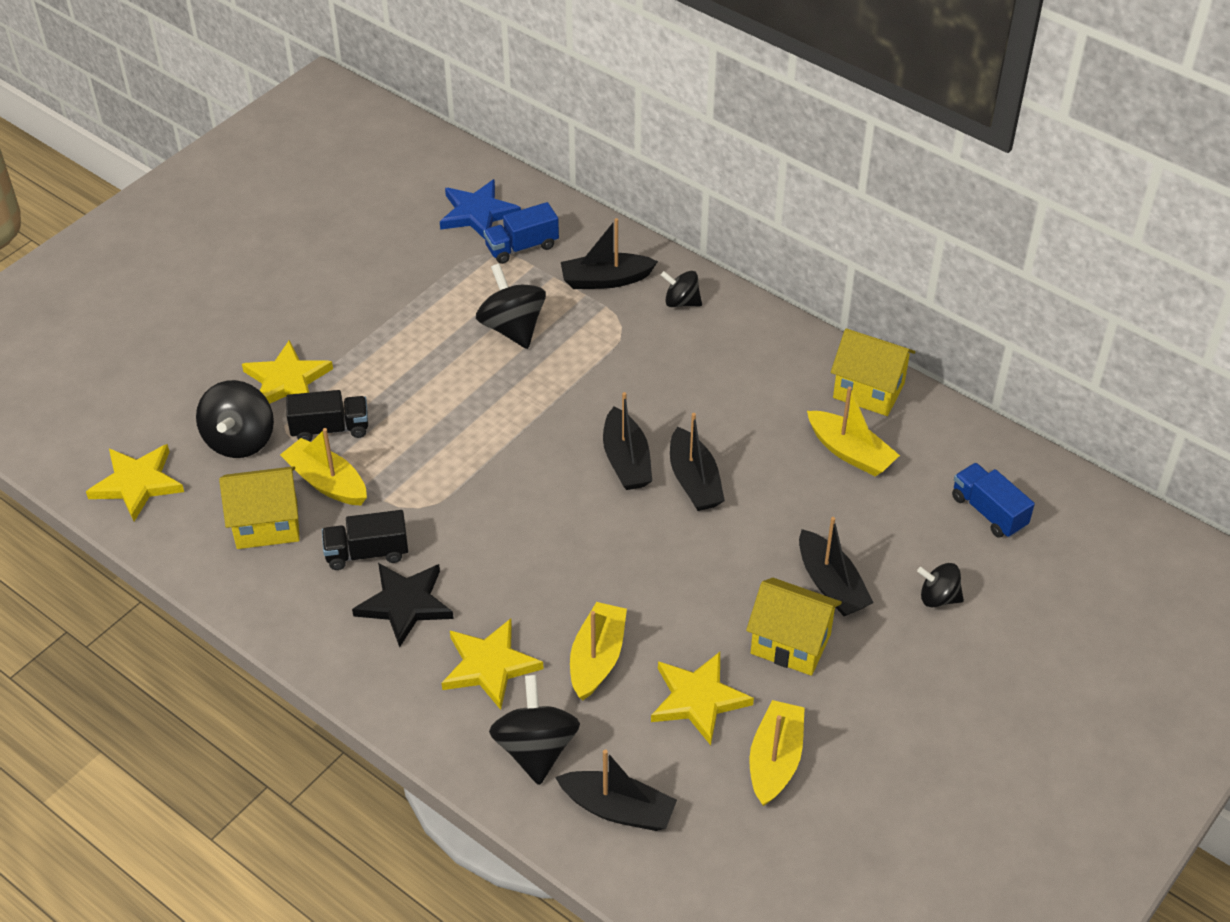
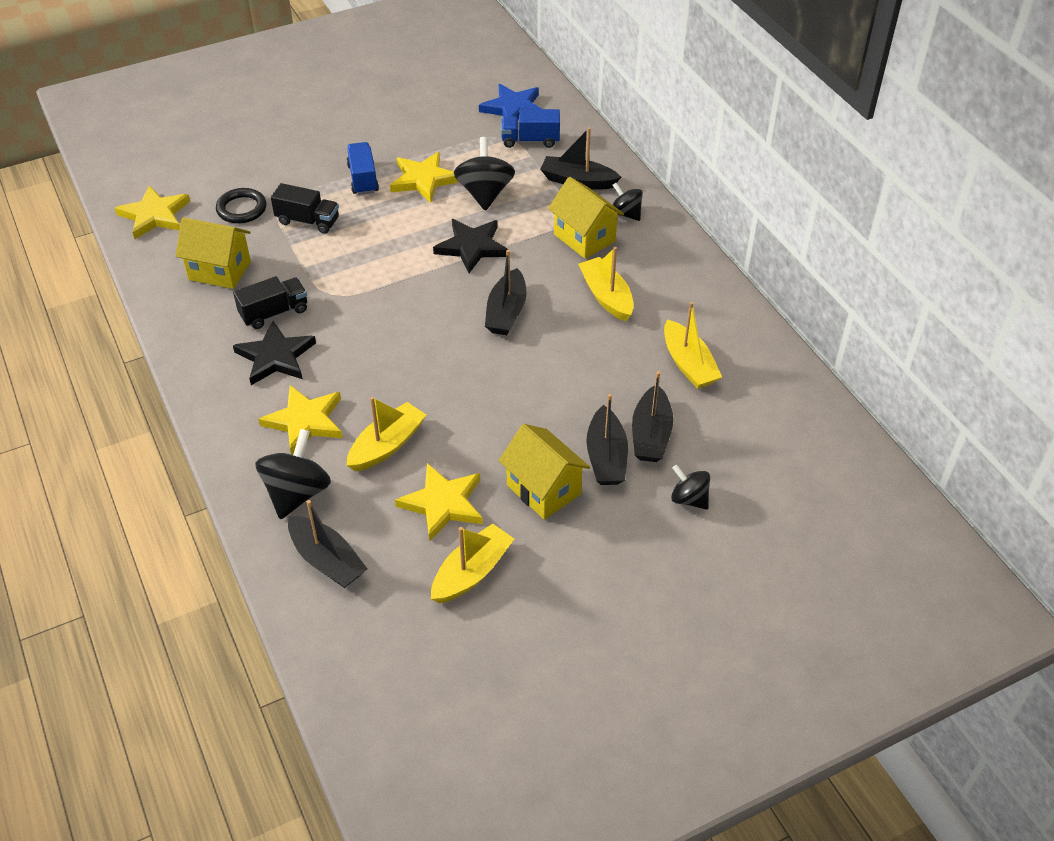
camera: 25 degrees right, 0 degrees up
black spinning top [196,380,274,458] -> black ring [216,188,266,224]
yellow star [242,340,333,404] -> yellow star moved to [390,152,459,203]
yellow boat [280,428,367,505] -> yellow boat moved to [578,247,634,322]
black truck [322,510,408,570] -> black truck turned 135 degrees clockwise [233,276,307,329]
black boat [670,413,725,511] -> black boat moved to [632,371,673,462]
yellow house [831,328,915,416] -> yellow house moved to [548,177,624,259]
blue truck [952,463,1035,538] -> blue truck moved to [346,142,379,195]
none -> black star [433,219,508,273]

